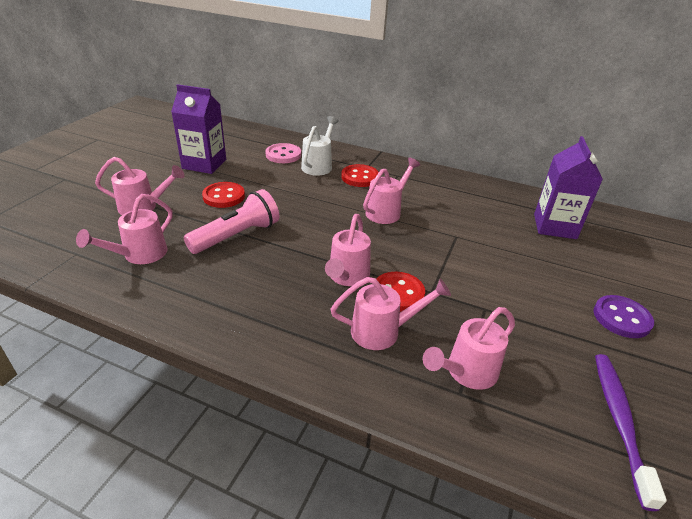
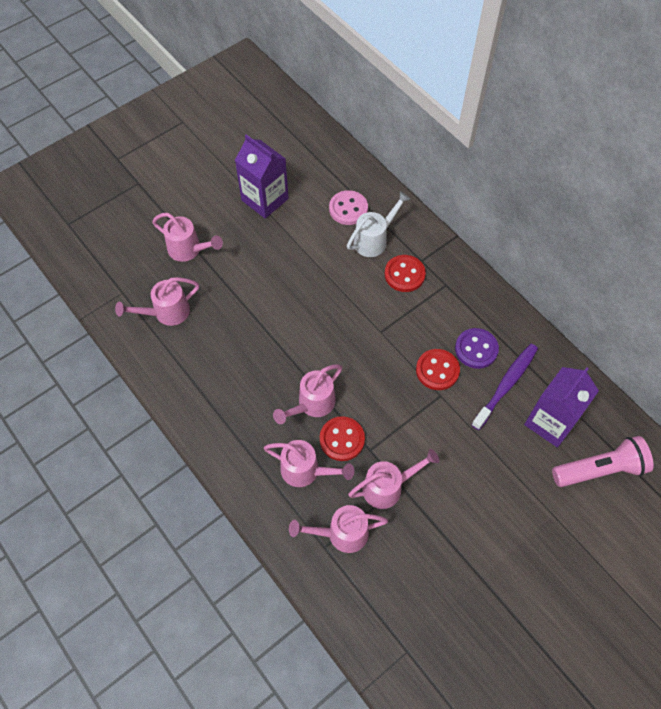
camera: 30 degrees right, 25 degrees up
pink flashlight [184,189,280,254] -> pink flashlight moved to [552,436,653,487]
red button [202,182,245,208] -> red button moved to [416,349,460,390]
pink watering can [363,158,420,224] -> pink watering can moved to [348,449,439,509]
purple button [593,295,654,338] -> purple button moved to [455,328,499,369]
purple toothbrush [595,354,667,511] -> purple toothbrush moved to [471,344,538,430]

